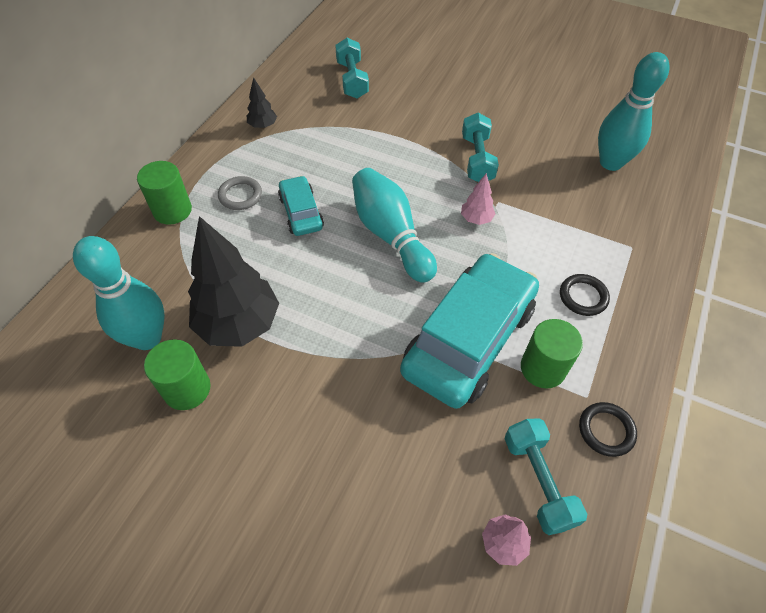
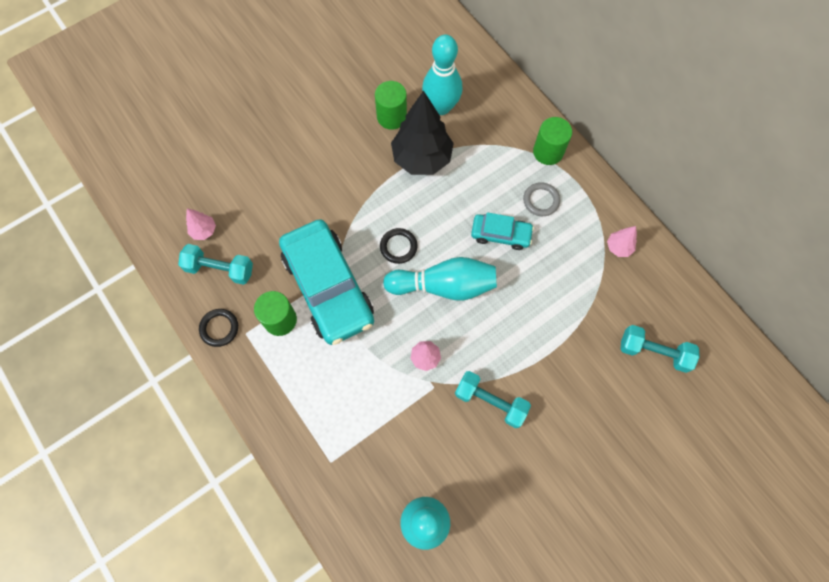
camera: 120 degrees right, 15 degrees up
black tree [247,77,277,129] -> pink tree [607,226,637,257]
black ring [560,274,610,316] -> black ring moved to [380,228,418,264]

